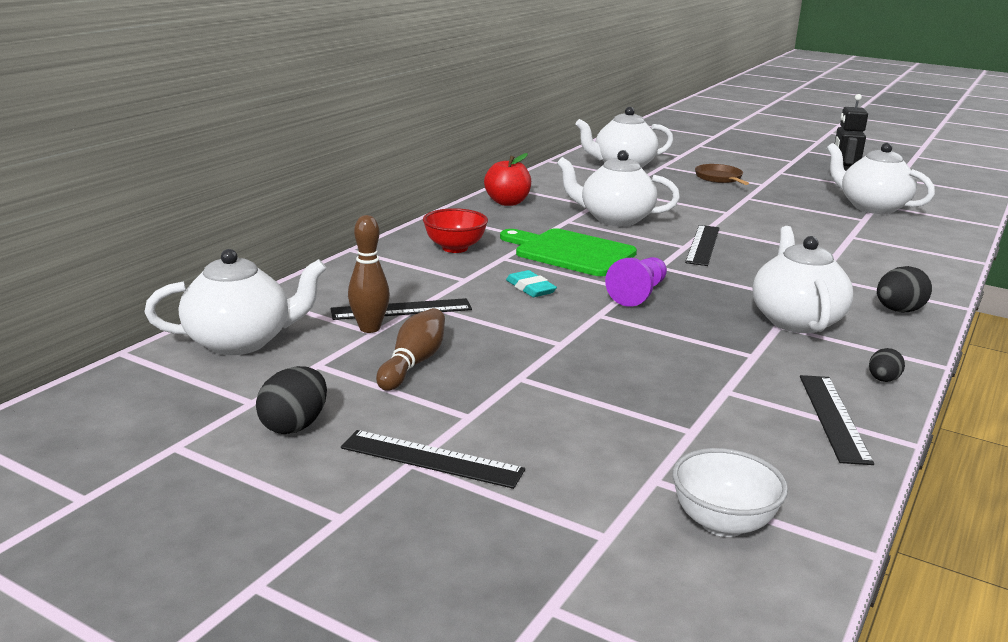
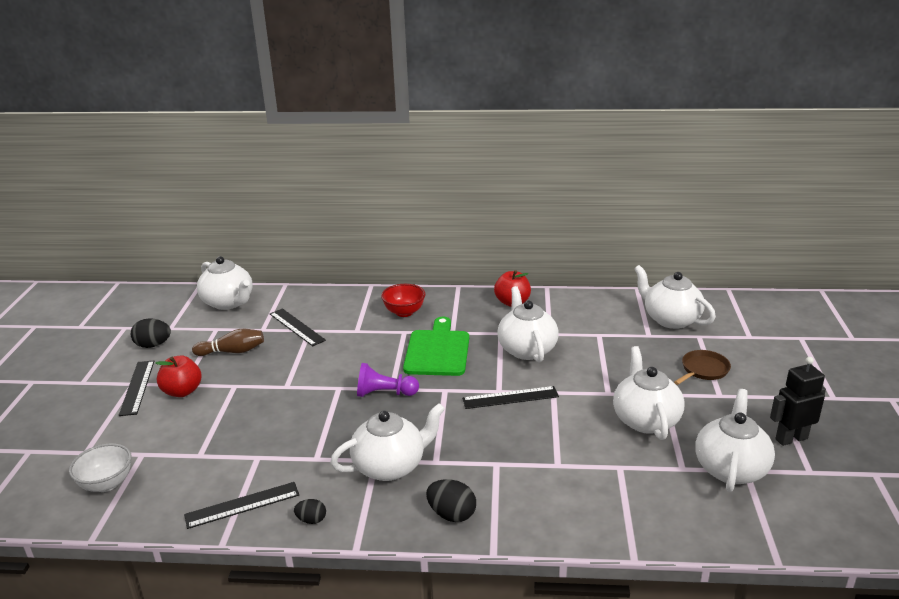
camera: 65 degrees right, 5 degrees up
brown bowling pin [348,215,390,333] -> none
turquoise eraser [506,270,557,297] -> none
none -> red apple [155,355,202,397]
none -> white teapot [613,346,685,440]

